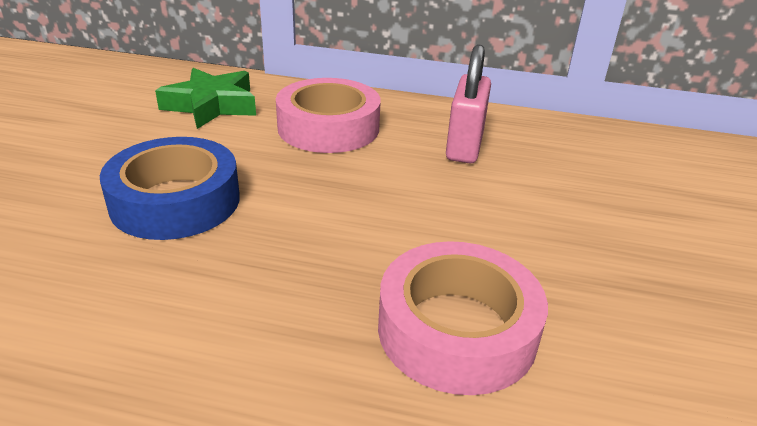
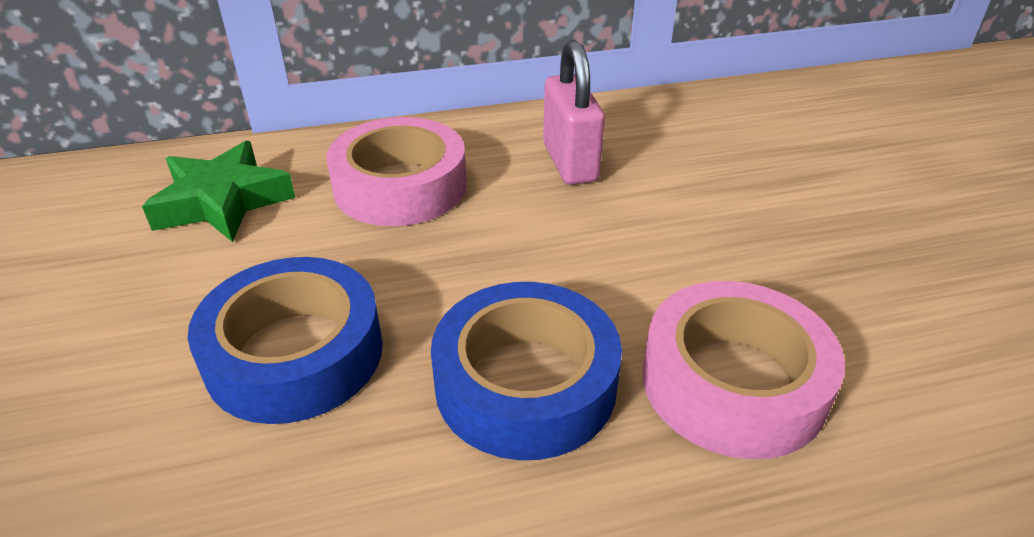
camera: 25 degrees left, 5 degrees up
none -> blue tape [431,282,622,460]

